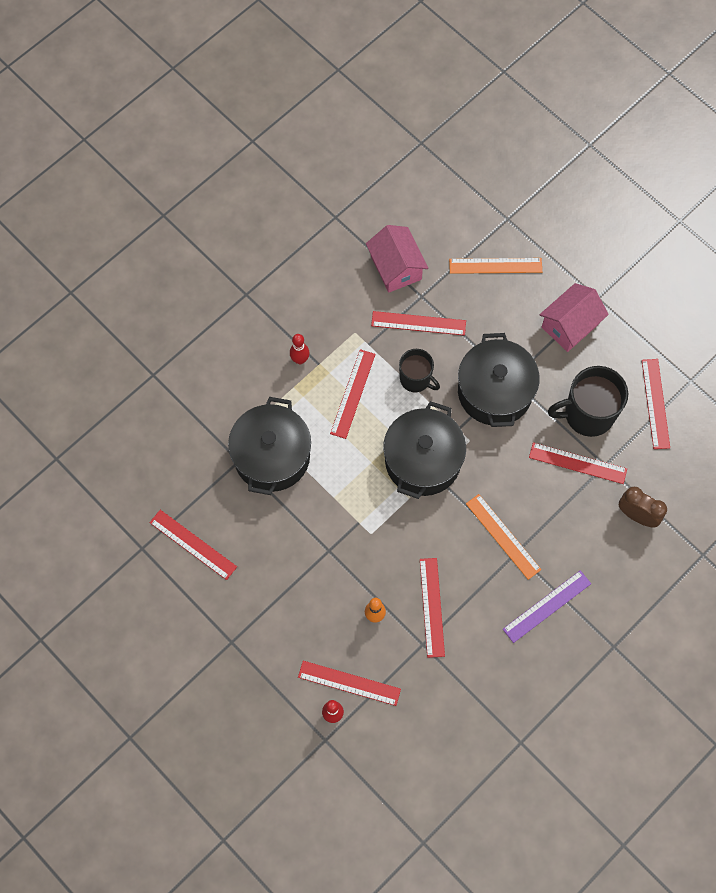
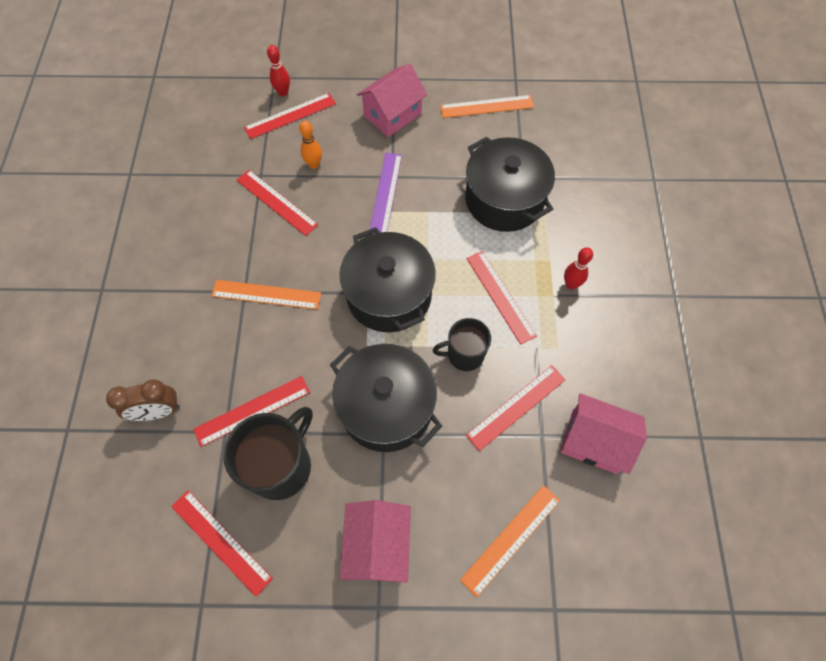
camera: 135 degrees right, 5 degrees down
red ruler [150,510,237,580] -> orange ruler [440,95,534,118]
purple ruler [503,570,591,643] -> purple ruler moved to [370,153,402,235]
none -> pink house [357,64,427,137]

